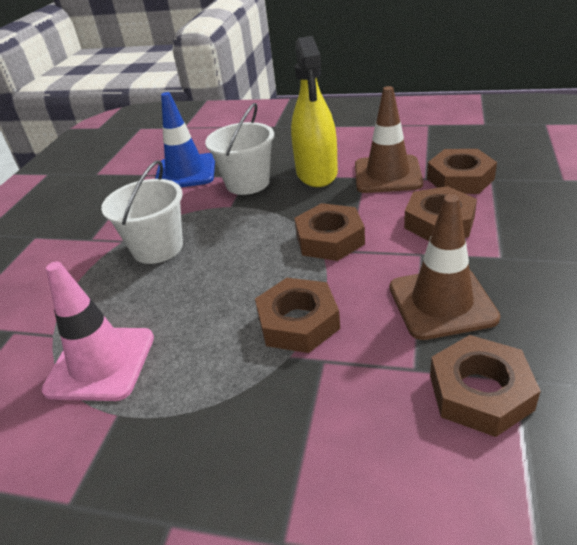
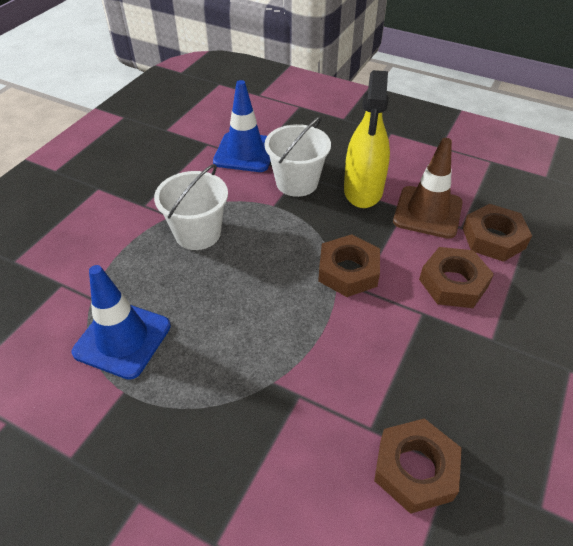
camera: 10 degrees right, 10 degrees up
pink traffic cone [42,262,154,401] -> blue traffic cone [72,265,171,380]
brown nut [255,278,340,353] -> none
brown traffic cone [390,195,500,340] -> none

